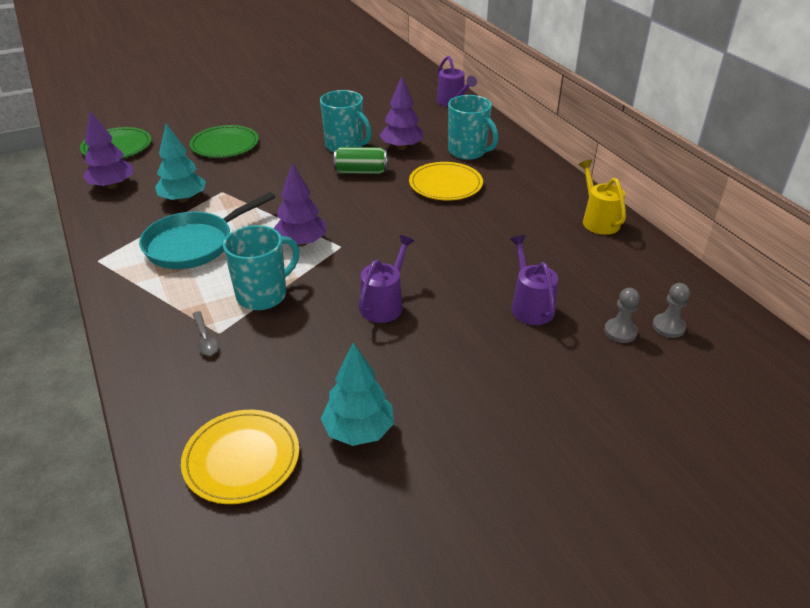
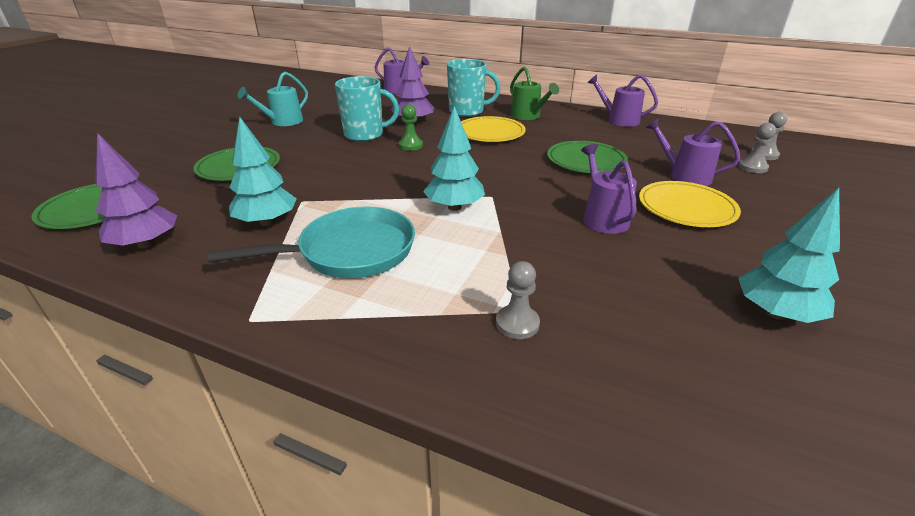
camera: 40 degrees left, 5 degrees down
turquoise pan [139,192,275,269] -> turquoise pan turned 120 degrees counterclockwise [207,206,415,278]
yellow plate [181,410,299,504] -> yellow plate moved to [639,181,741,227]
grey spoon [193,311,219,355] -> grey pawn [496,261,540,339]
turquoise mug [223,225,299,310] -> none
purple tree [274,163,326,247] -> turquoise tree [423,106,485,211]
green can [334,147,387,174] -> green pawn [398,104,423,151]
yellow watering can [578,160,626,235] -> purple watering can [588,74,658,127]
none -> turquoise watering can [238,72,308,126]
none -> green watering can [510,67,559,120]
none -> green plate [547,141,628,173]

